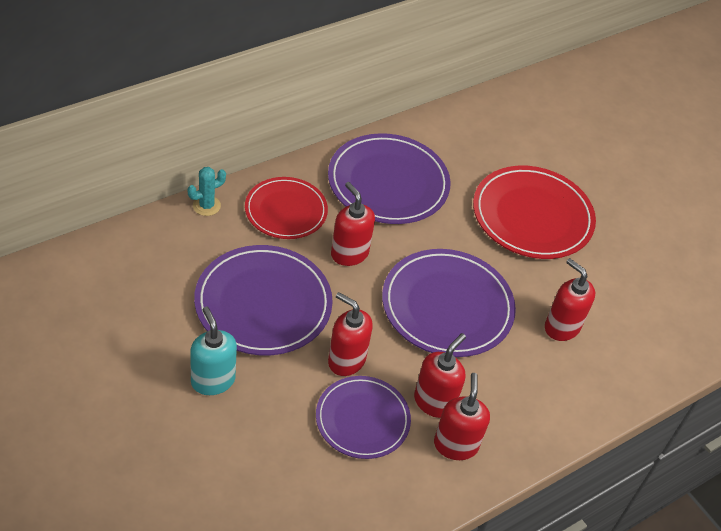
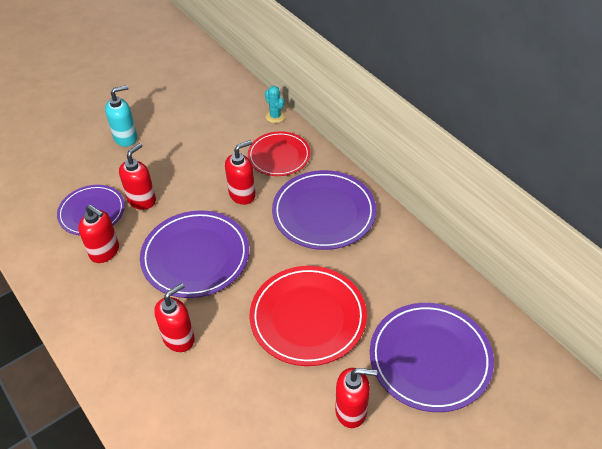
camera: 95 degrees right, 0 degrees up
purple plate [194,245,333,355] -> purple plate moved to [370,303,494,412]
red soap dispenser [434,373,490,460] -> red soap dispenser moved to [335,368,377,428]

